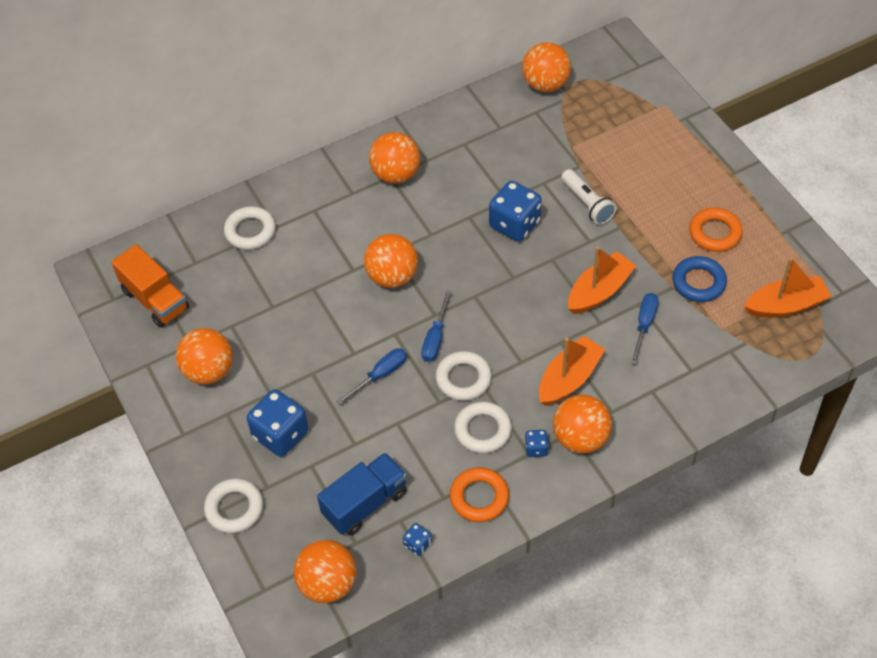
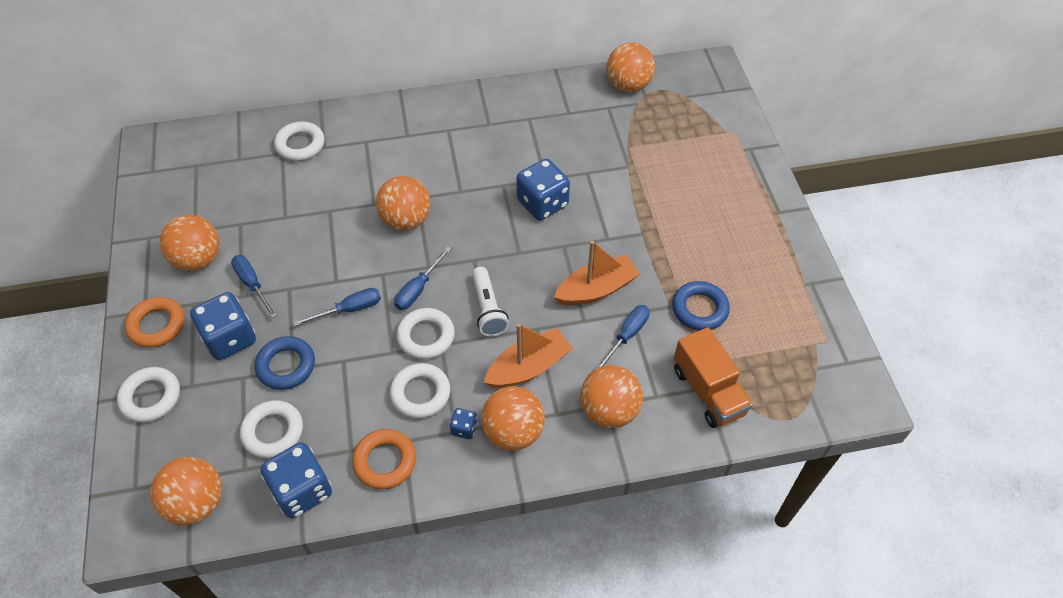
camera: 15 degrees right, 0 degrees up
orange truck [111,244,189,328] -> orange truck moved to [674,327,753,428]
blue truck [317,452,407,536] -> white ring [240,400,303,458]
orange ball [369,132,420,184] -> orange ball moved to [580,365,643,428]
blue dice [403,523,432,556] -> blue dice [260,442,332,519], size x2.13
white flashlight [561,169,616,225] -> white flashlight moved to [472,267,509,337]
orange ring [689,208,743,252] -> orange ring moved to [125,297,185,348]
orange boat [744,257,832,317] -> none
none -> blue screwdriver [231,255,277,318]
none -> blue ring [255,336,315,390]

